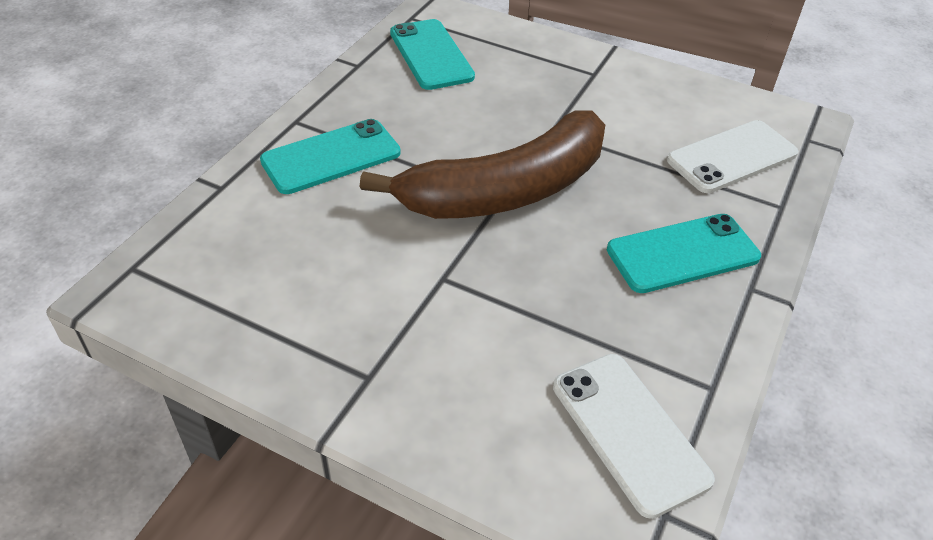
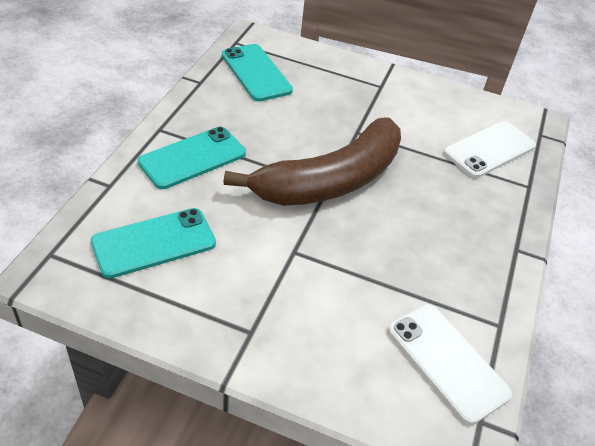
camera: 10 degrees left, 0 degrees up
turquoise phone [607,214,761,293] -> turquoise phone moved to [91,208,216,279]

